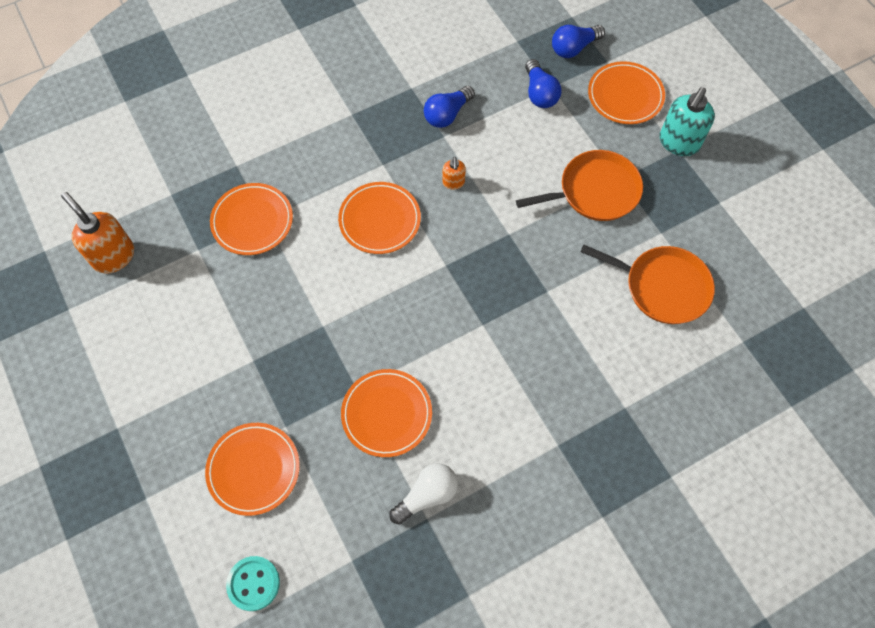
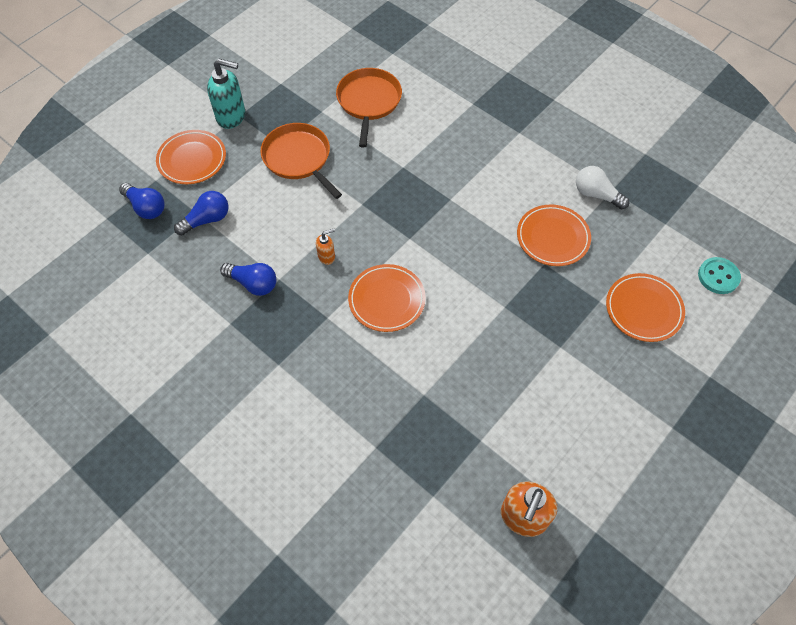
camera: 110 degrees left, 5 degrees down
orange plate [210,183,293,255] -> none

